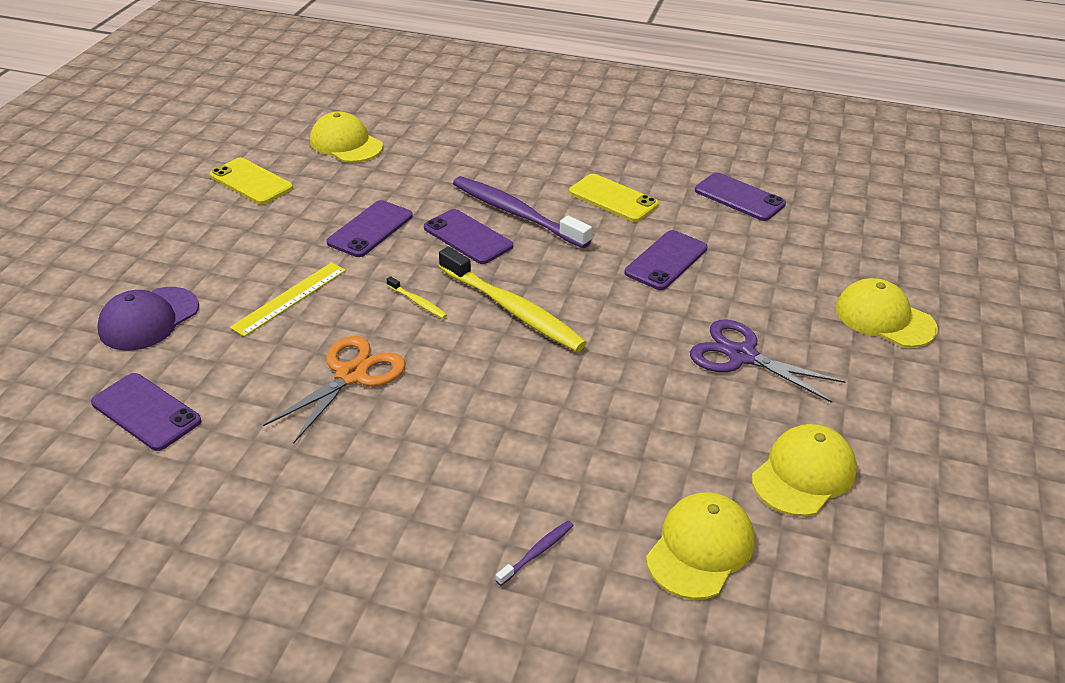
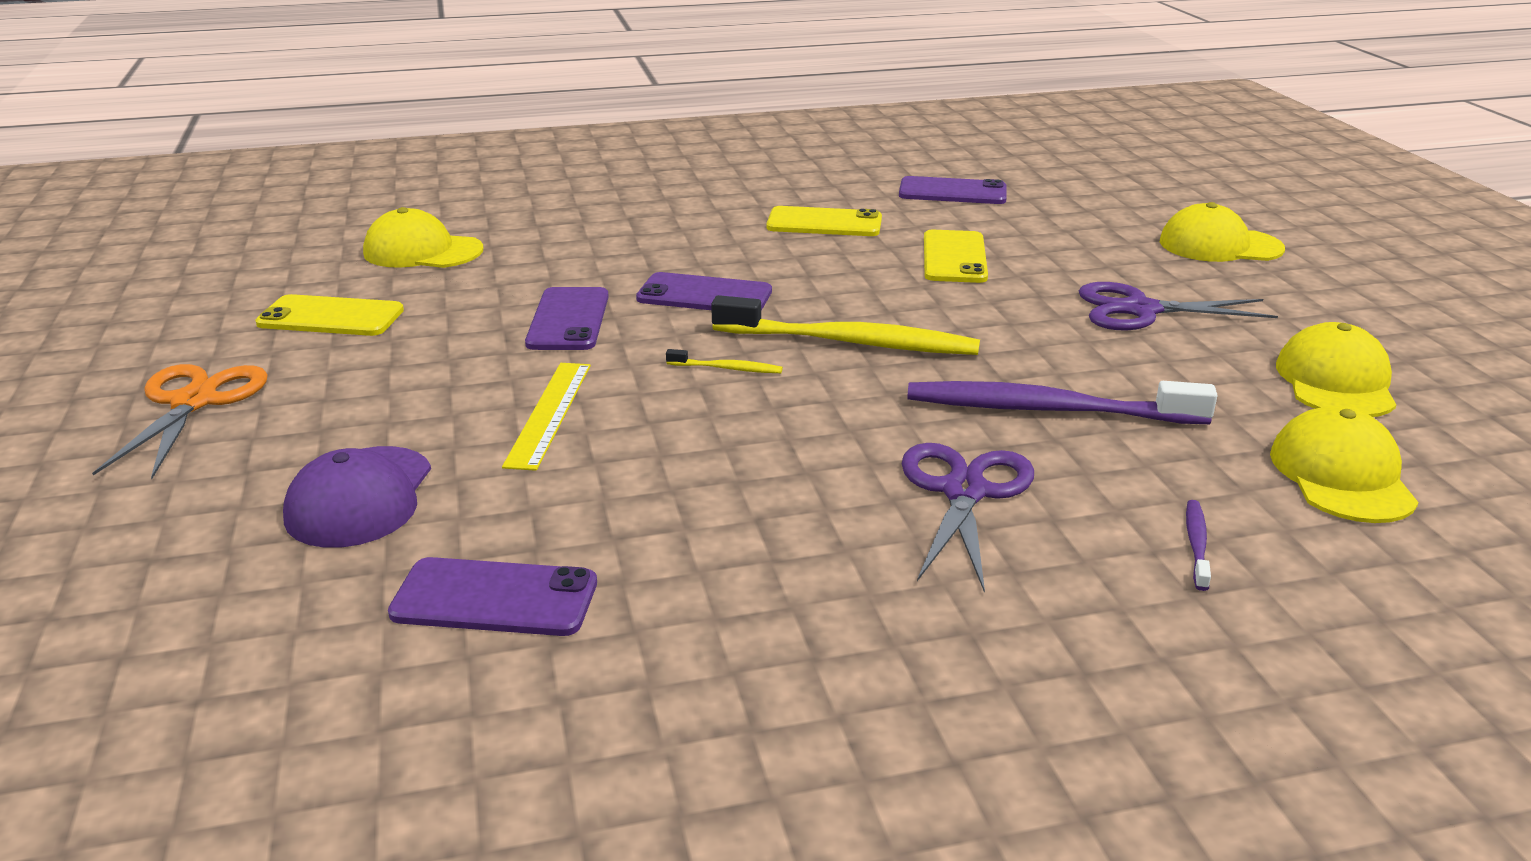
camera: 30 degrees left, 10 degrees down
orange scissors [263,336,405,443] -> orange scissors moved to [92,364,268,479]
purple toothbrush [453,176,592,248] -> purple toothbrush moved to [908,381,1217,424]
purple phone [625,230,707,290] -> yellow phone [924,230,988,283]
none -> purple scissors [902,443,1034,593]

